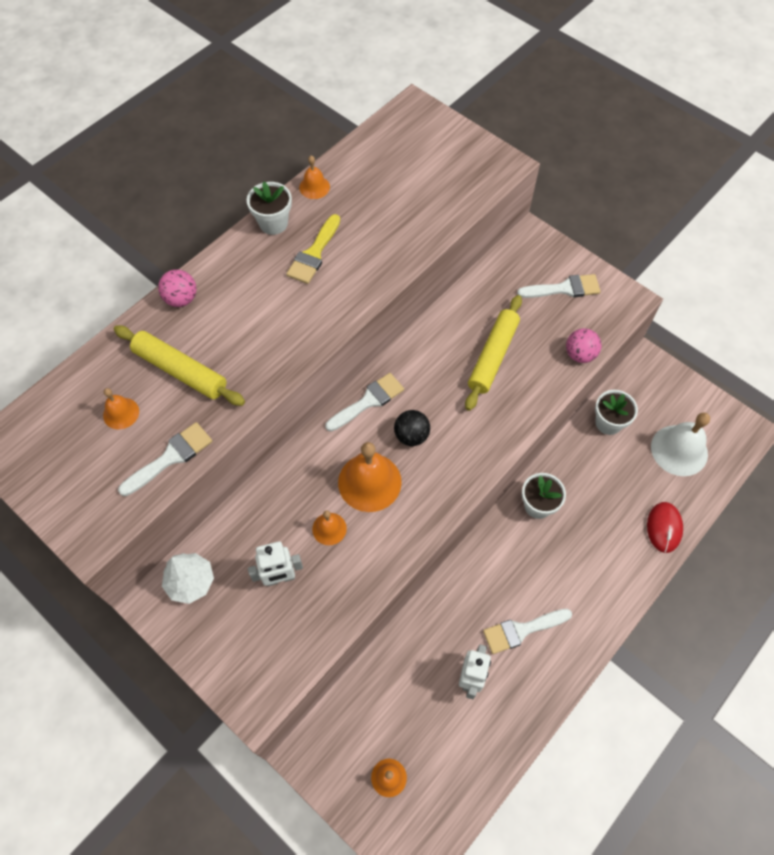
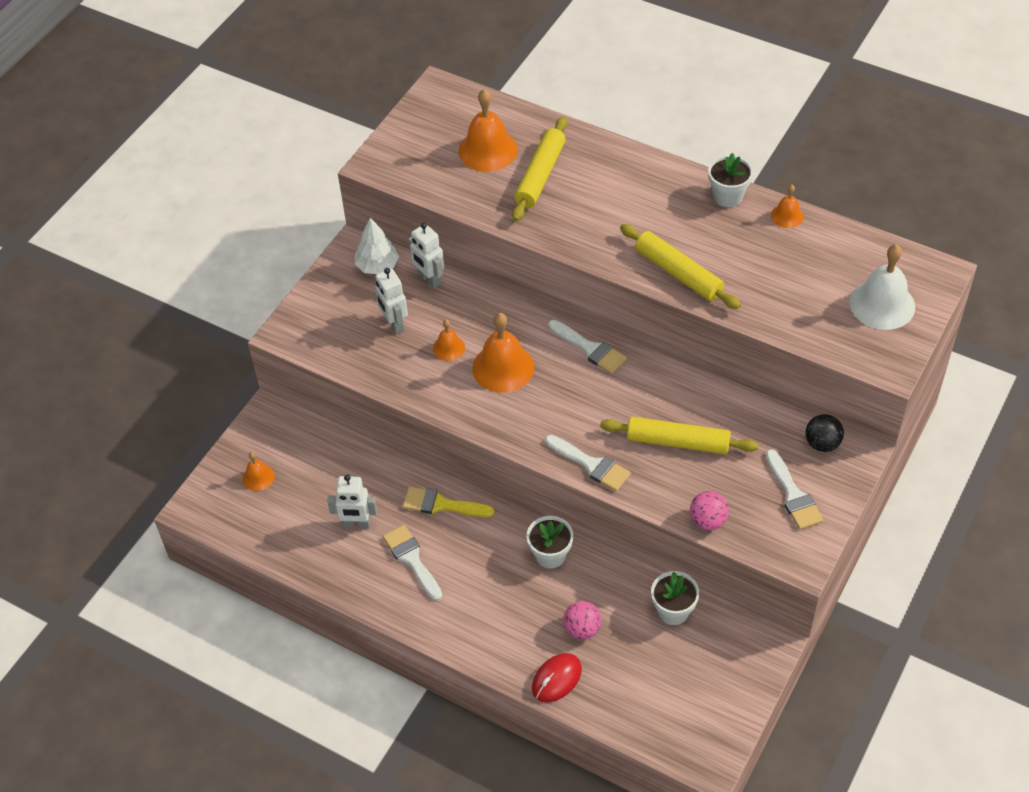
camera: 80 degrees right, 10 degrees down
orange bell [103,388,139,429] -> orange bell [458,89,518,172], size x1.90
white brush [118,422,212,496] -> white brush moved to [545,435,631,491]
pink ball [158,269,197,307] -> pink ball moved to [563,601,602,640]
yellow brush [286,214,340,284] -> yellow brush moved to [403,487,494,517]
black ball [394,410,430,446] -> black ball moved to [805,414,844,452]
red mouse [647,502,683,553] -> red mouse turned 45 degrees counterclockwise [532,653,582,703]
white bell [651,412,710,476] -> white bell moved to [850,244,915,330]
none -> white robot [408,223,444,288]
none -> yellow rolling pin [620,224,741,309]

